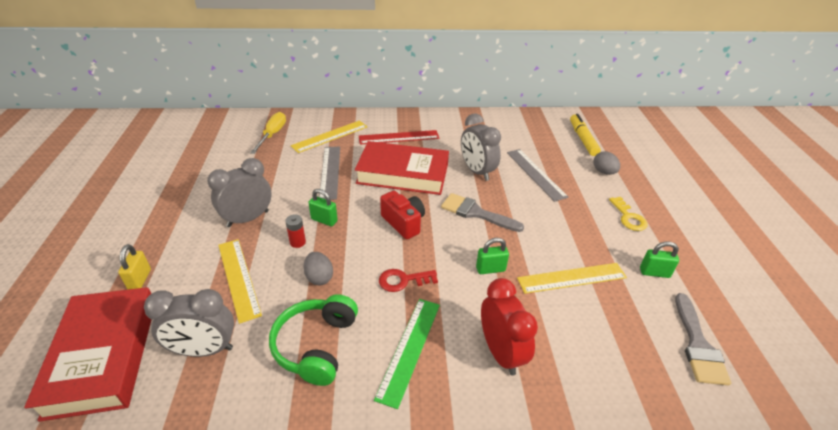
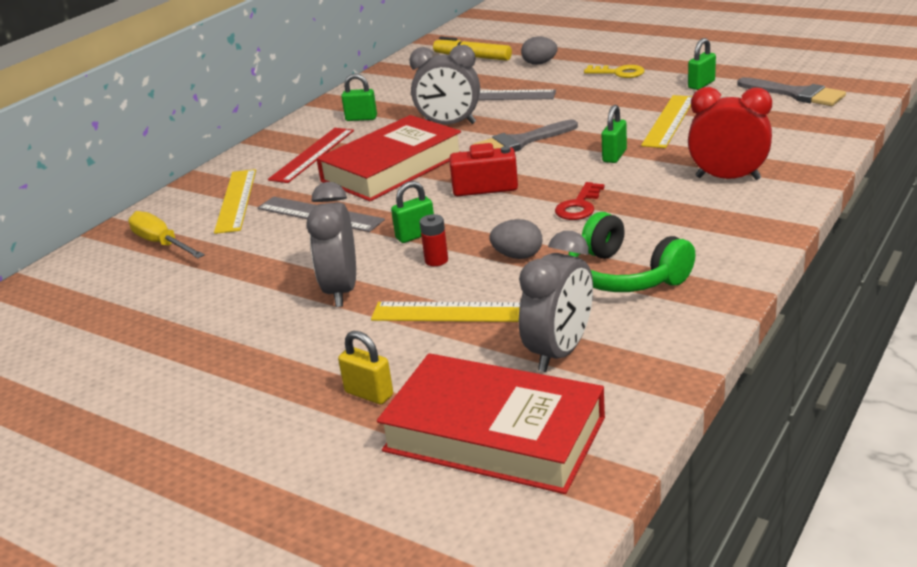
camera: 50 degrees left, 10 degrees down
green ruler [374,299,440,409] -> none
none -> green padlock [341,74,377,121]

